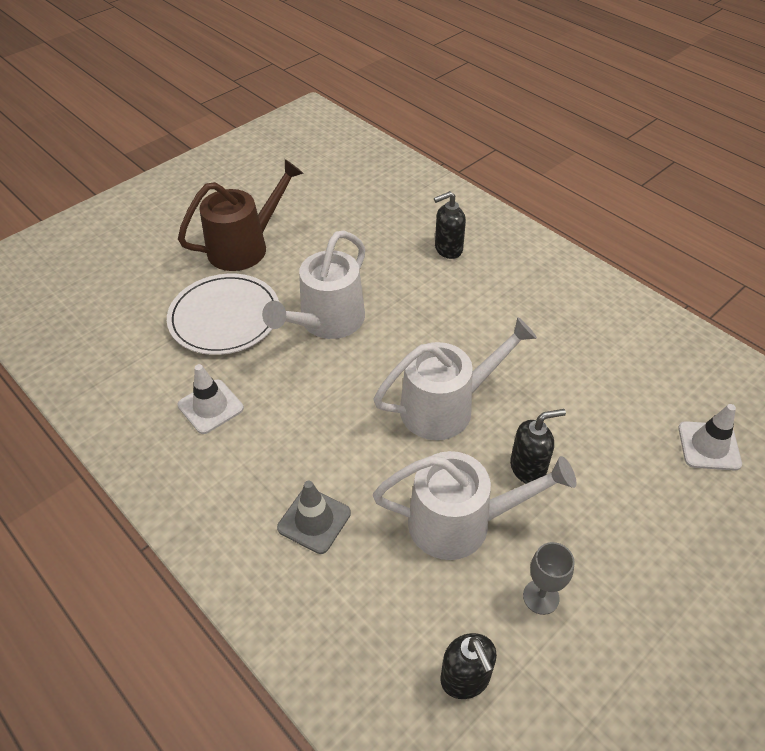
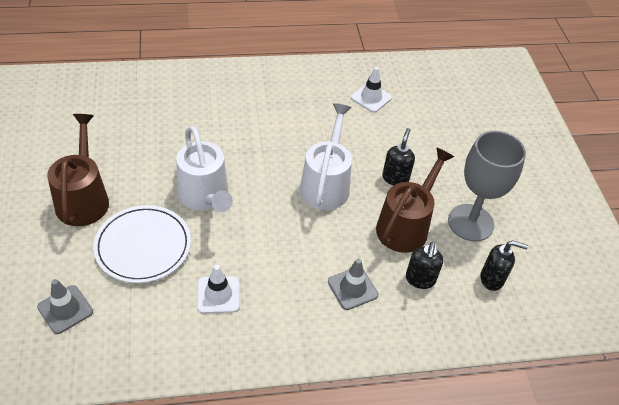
camera: 60 degrees left, 0 degrees up
white watering can [373,451,576,560] -> brown watering can [376,147,454,253]
black soap dispenser [434,191,466,259] -> black soap dispenser moved to [406,242,443,289]
grey goblet [523,542,575,615] -> grey goblet [448,131,526,242], size x2.16
white traffic cone [678,404,742,471] -> white traffic cone moved to [351,67,392,112]
none -> grey traffic cone [37,279,93,334]

